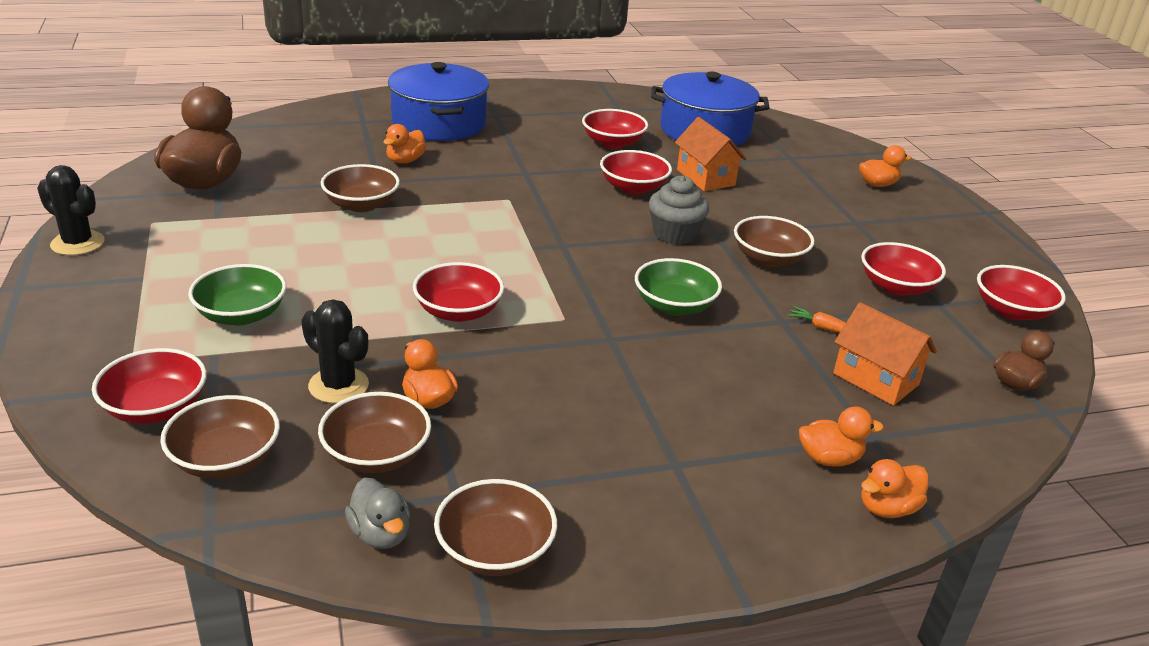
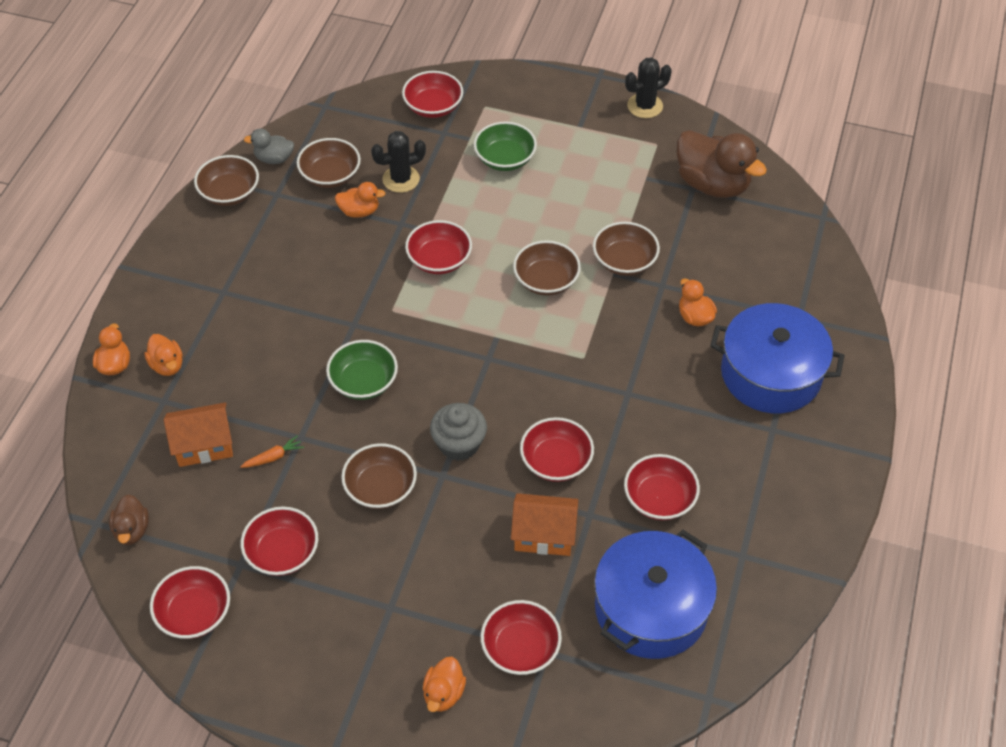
camera: 125 degrees right, 20 degrees up
brown bowl [160,395,280,479] -> brown bowl moved to [513,240,581,296]
orange duck [799,406,884,467] -> orange duck turned 60 degrees counterclockwise [144,334,183,376]
none -> red bowl [481,600,562,675]

